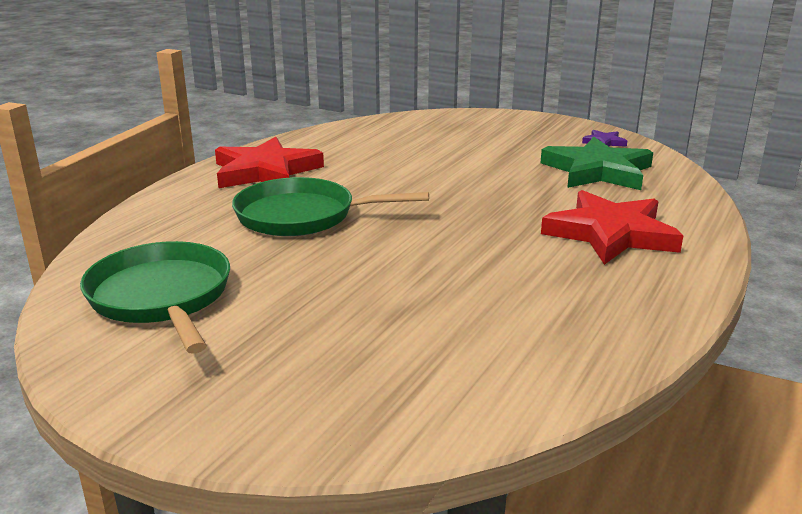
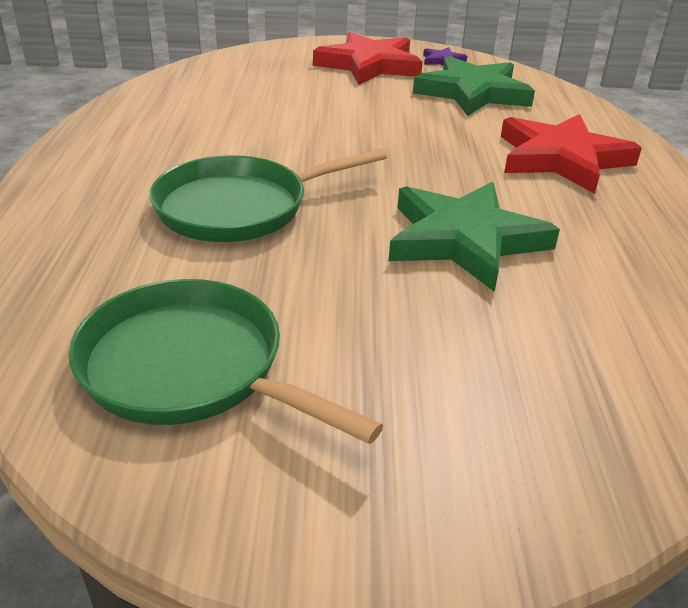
camera: 30 degrees left, 10 degrees up
red star [215,137,324,188] -> red star moved to [313,32,422,85]
none -> green star [389,182,560,292]

